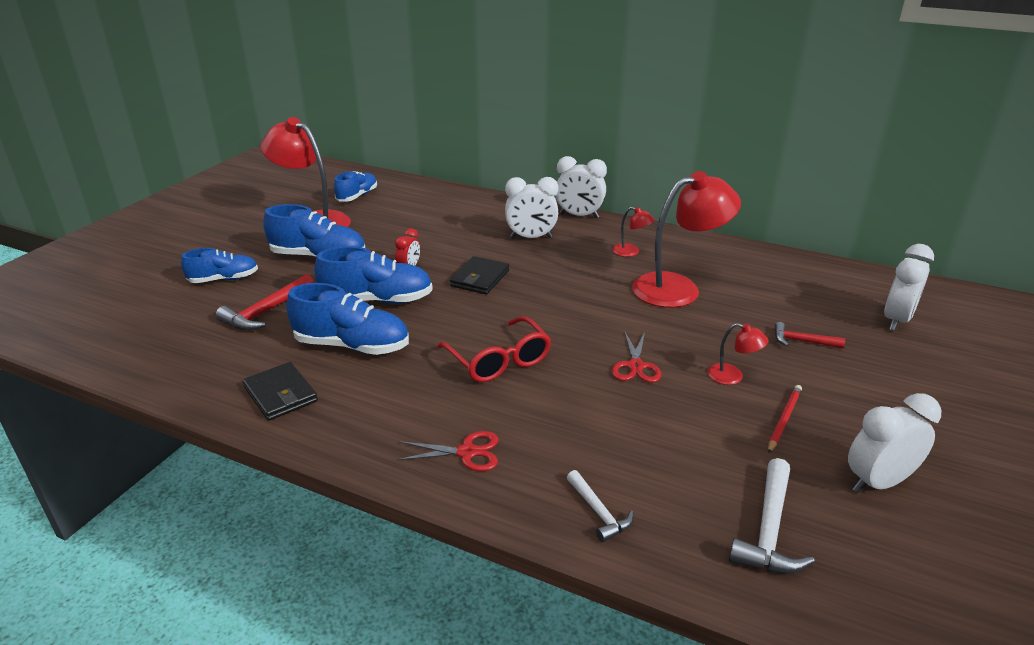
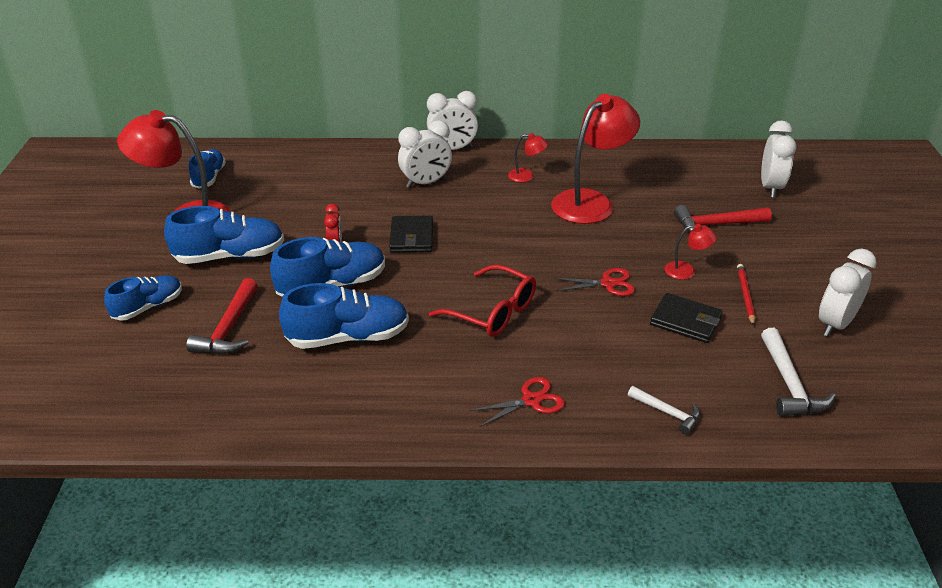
camera: 25 degrees left, 5 degrees up
black wallet [243,362,318,421] -> black wallet moved to [650,293,723,343]
red scissors [612,332,661,383] -> red scissors turned 75 degrees counterclockwise [553,268,635,296]
red hammer [775,322,845,348] -> red hammer [674,205,772,233], size x1.61

